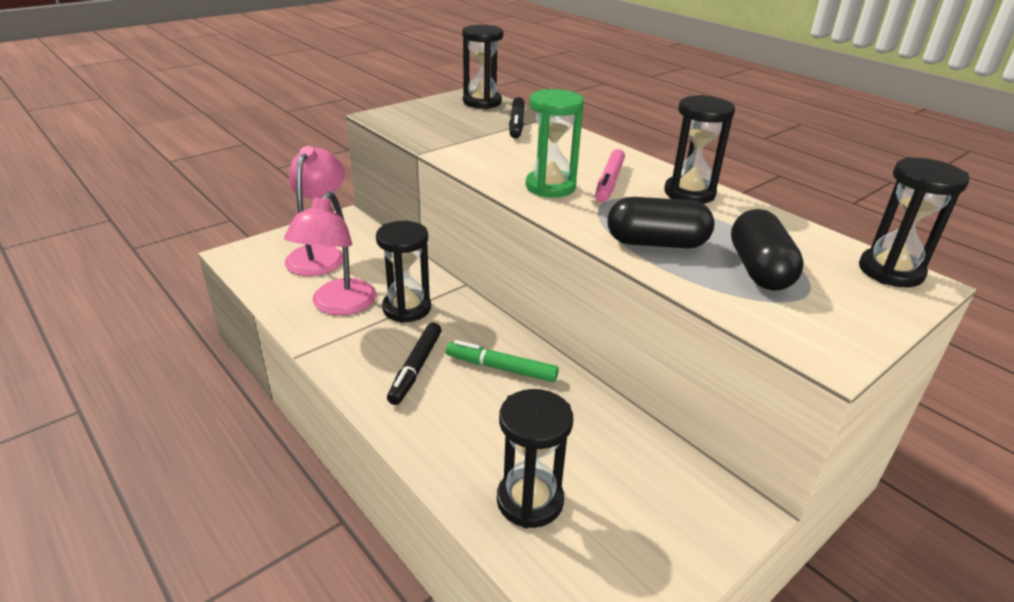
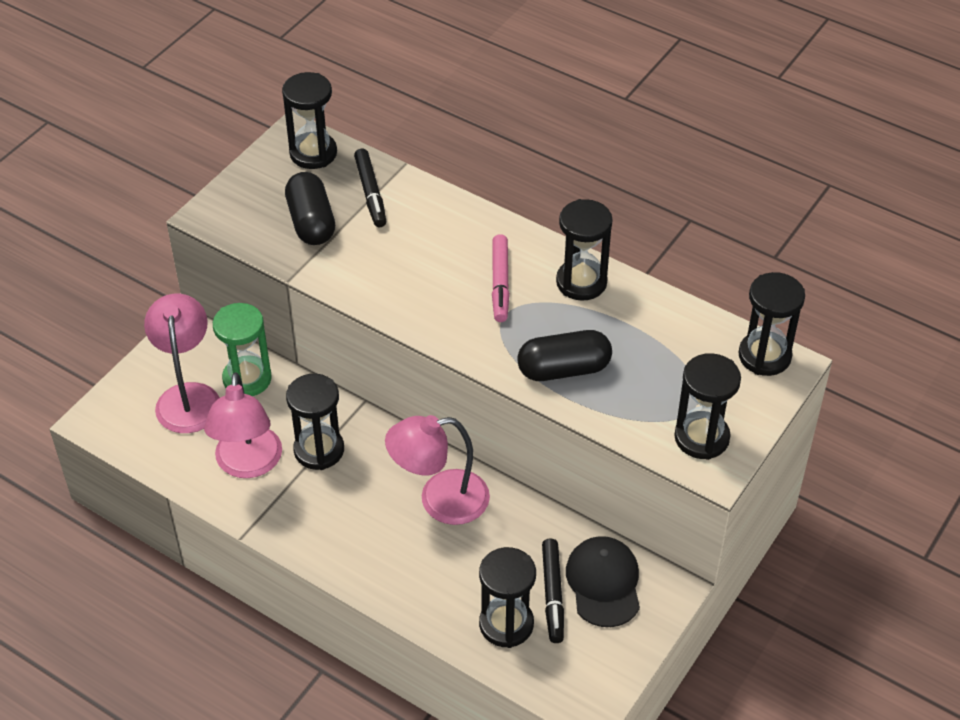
camera: 15 degrees left, 15 degrees up
black marker [387,323,442,405] -> black marker moved to [542,538,564,643]
green marker [446,340,559,382] -> pink lamp [385,415,490,525]
green hourglass [526,89,584,198] -> green hourglass moved to [213,303,272,396]
black capsule [731,209,804,291] -> black capsule moved to [285,172,335,245]
none -> black cap [566,536,640,627]
none -> black hourglass [674,353,741,460]

